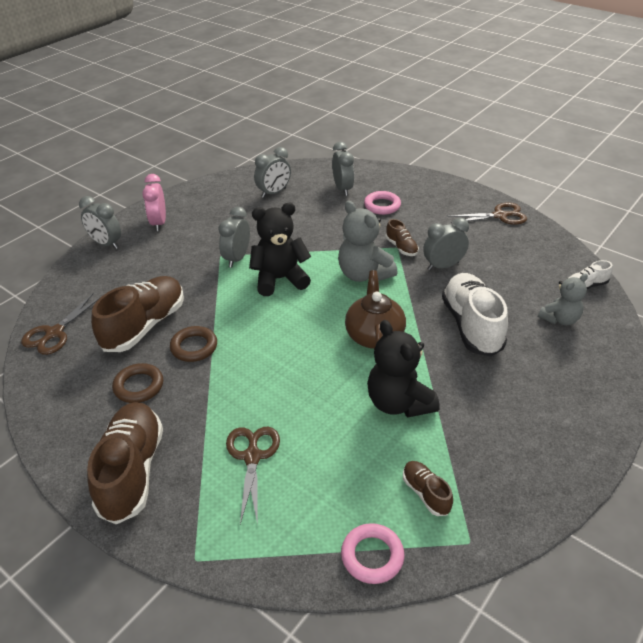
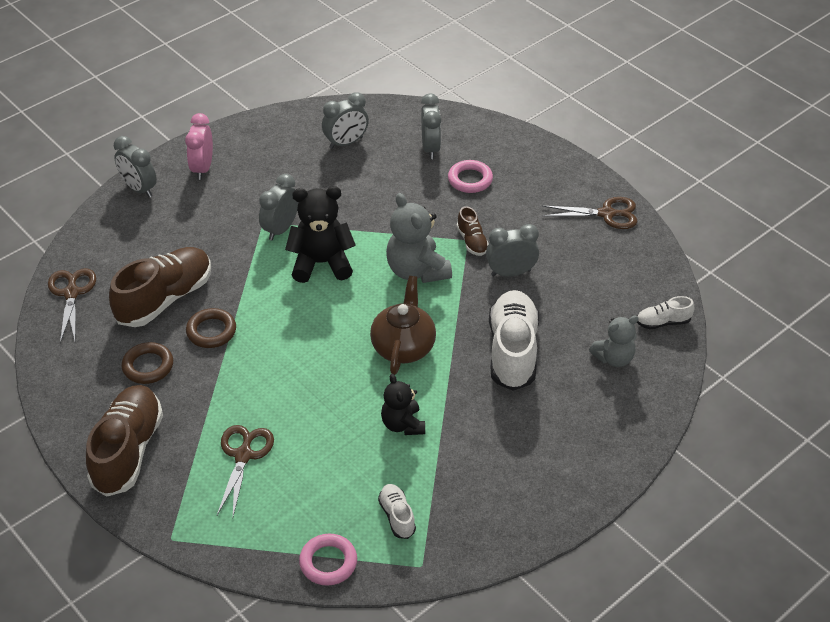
camera: 10 degrees right, 5 degrees up
brown scissors [21,294,102,355] -> brown scissors turned 135 degrees clockwise [48,268,96,343]
black teddy bear [367,320,440,418] -> black teddy bear [381,374,425,435], size x0.64
brown shoe [403,461,453,516] -> white shoe [378,484,416,539]

